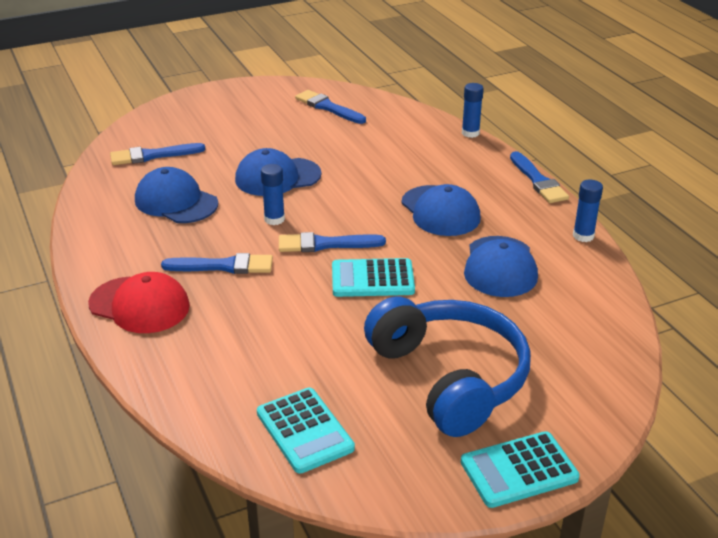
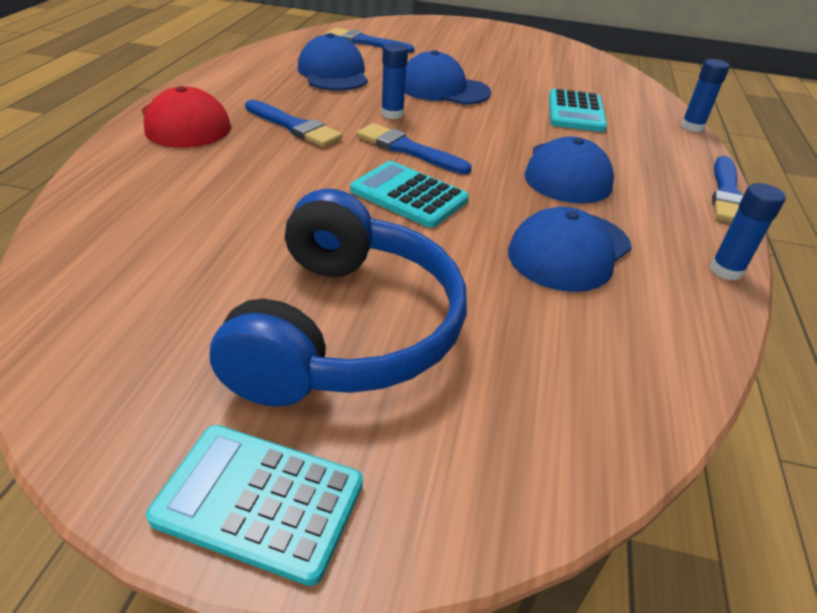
camera: 35 degrees right, 5 degrees up
turquoise calculator [257,387,355,474] -> turquoise calculator moved to [549,89,607,132]
blue brush [295,90,366,124] -> none

